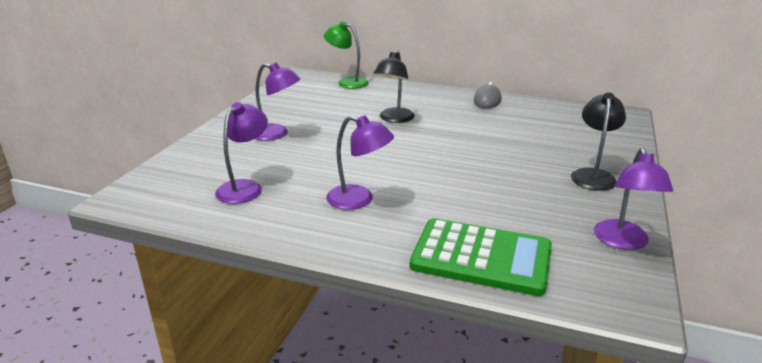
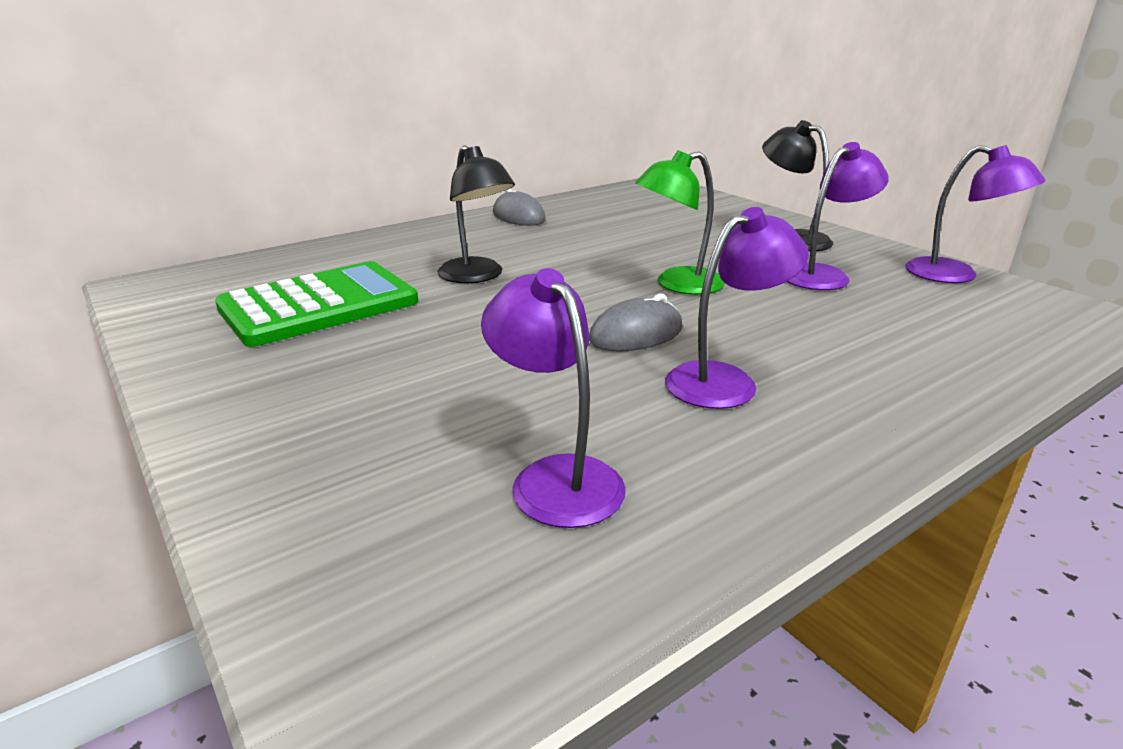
camera: 55 degrees left, 0 degrees up
purple lamp [255,63,300,141] -> purple lamp moved to [787,142,889,290]
green lamp [324,21,369,89] -> green lamp moved to [635,150,725,295]
green calculator [410,218,552,296] -> green calculator moved to [215,261,418,347]
none -> grey mouse [589,294,683,351]

